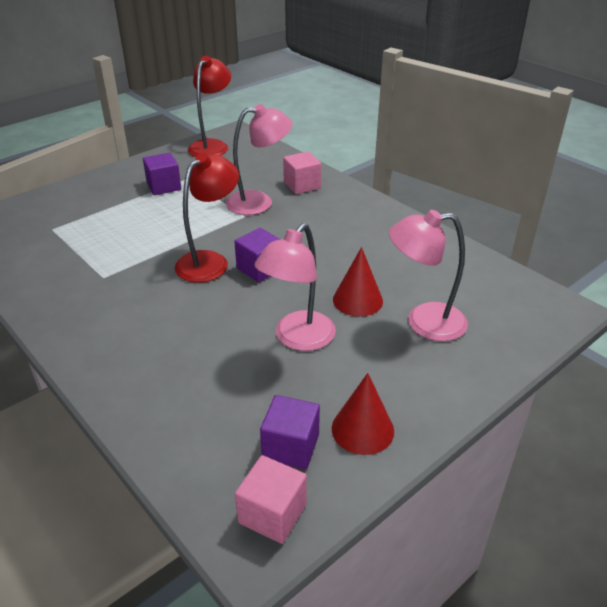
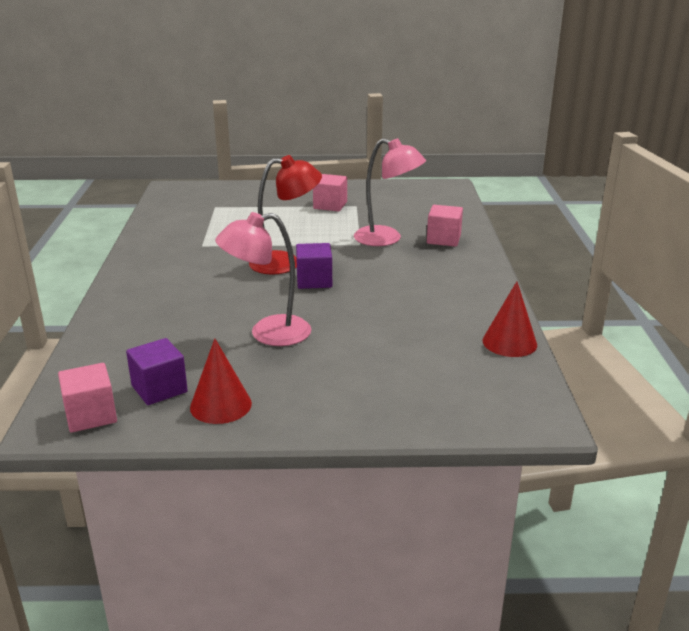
camera: 40 degrees right, 10 degrees down
purple cube [143,153,181,195] -> pink cube [313,174,347,211]
red lamp [188,56,231,157] -> none
red cone [333,247,383,317] -> red cone moved to [483,281,537,357]
pink lamp [389,210,468,341] -> none

